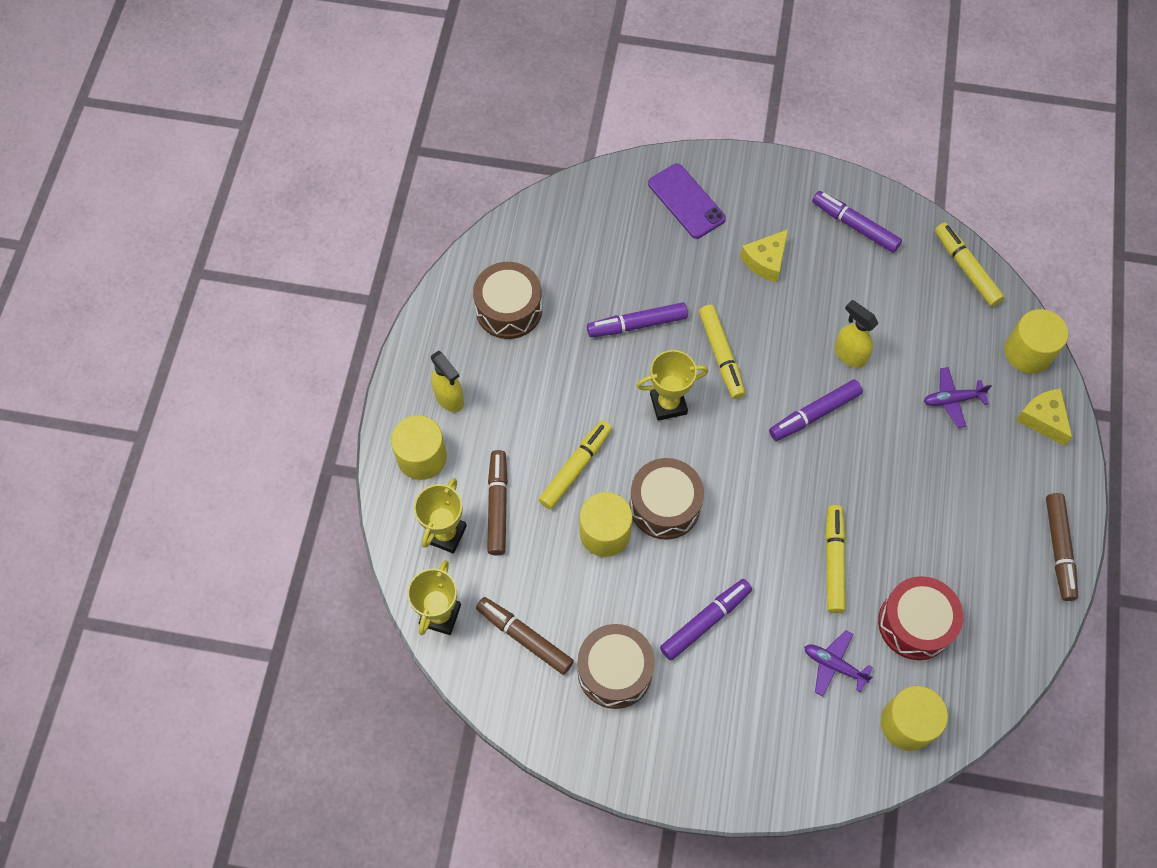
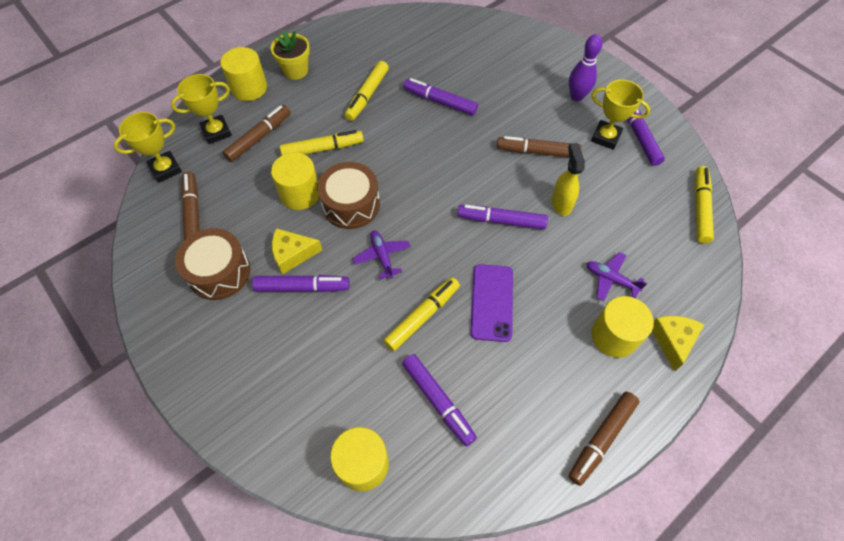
camera: 40 degrees right, 5 degrees down
yellow spray bottle [431,351,464,412] -> yellow flower pot [271,31,310,80]
brown drum [473,262,542,339] -> none
yellow trophy [636,350,708,421] -> yellow trophy moved to [591,80,650,150]
purple phone [648,163,726,239] -> purple phone moved to [470,264,513,342]
yellow marker [699,305,745,399] -> yellow marker moved to [344,61,389,121]
yellow cheese [740,229,788,283] -> yellow cheese moved to [272,228,322,275]
purple plane [804,630,873,697] -> purple plane moved to [353,230,411,279]
red drum [878,576,963,660] -> purple marker [402,354,477,446]
yellow cylinder [1005,309,1068,373] -> yellow cylinder moved to [591,296,654,358]
none -> brown marker [497,136,582,157]
none -> purple bowling pin [569,34,603,101]

